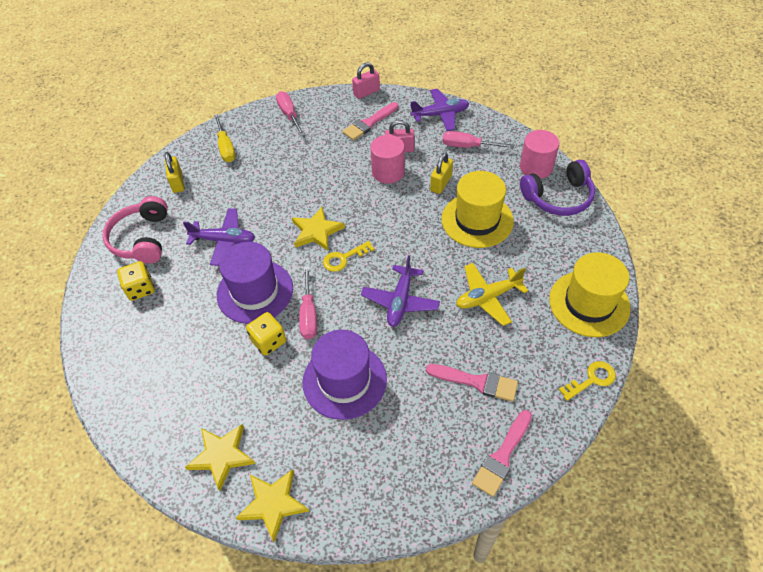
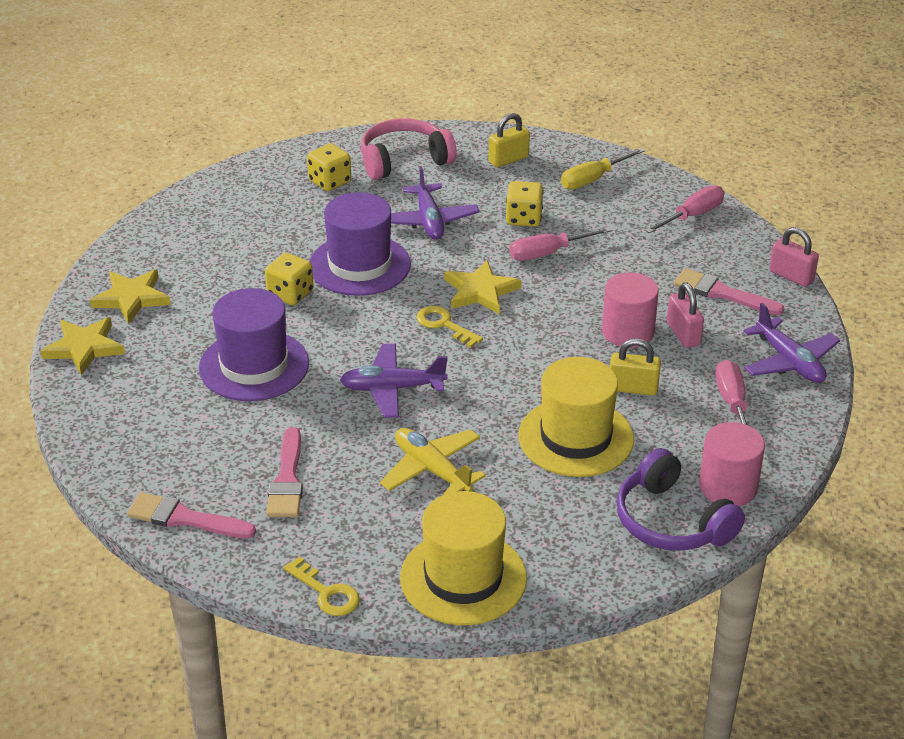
camera: 70 degrees right, 15 degrees down
pink screwdriver [299,266,317,339] -> pink screwdriver moved to [509,227,612,261]
none -> yellow dice [506,181,544,227]

